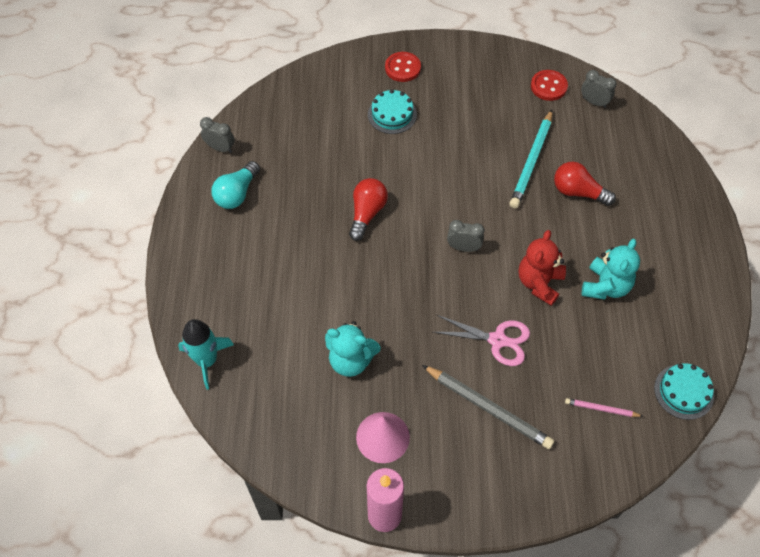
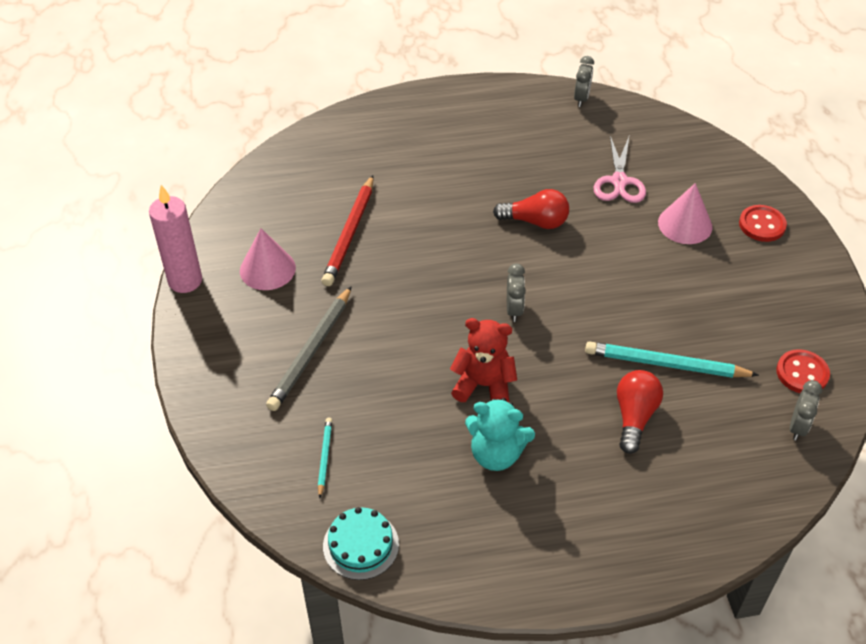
camera: 80 degrees right, 10 degrees down
turquoise rocket [178,319,234,390] -> none
turquoise light bulb [211,161,260,209] -> none
turquoise teddy bear [325,321,381,377] -> red pencil [321,175,374,286]
turquoise cake [368,89,417,134] -> pink cone [658,183,712,244]
pink scissors [434,315,530,366] -> pink scissors moved to [594,136,646,203]
pink pencil [565,398,643,417] -> turquoise pencil [318,418,332,498]

